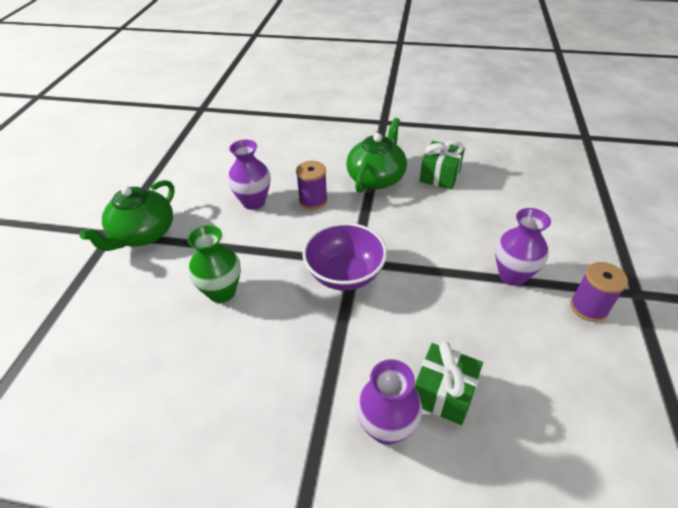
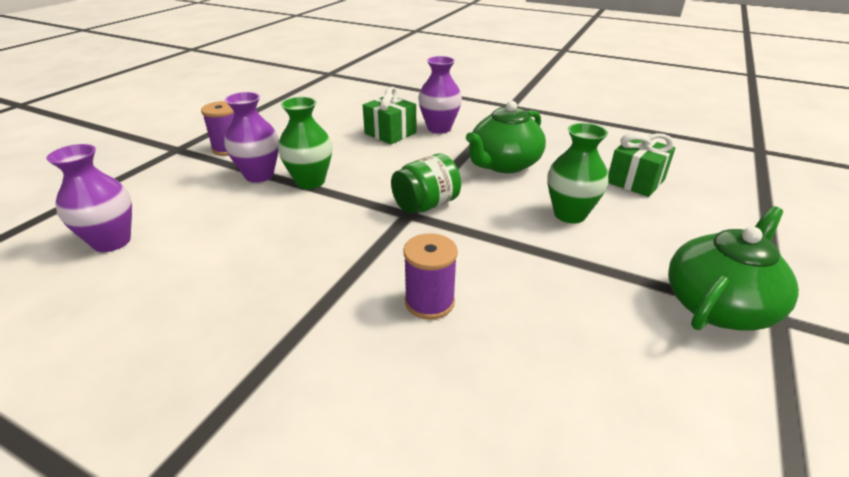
camera: 165 degrees left, 10 degrees down
purple vase [228,140,270,210] -> purple vase moved to [46,144,132,252]
purple bowl [302,223,387,291] -> green jar [391,153,461,214]
green teapot [346,118,407,193] -> green teapot moved to [466,101,546,173]
green gift [420,141,465,190] -> green gift moved to [608,132,675,197]
none -> green vase [278,97,332,189]

